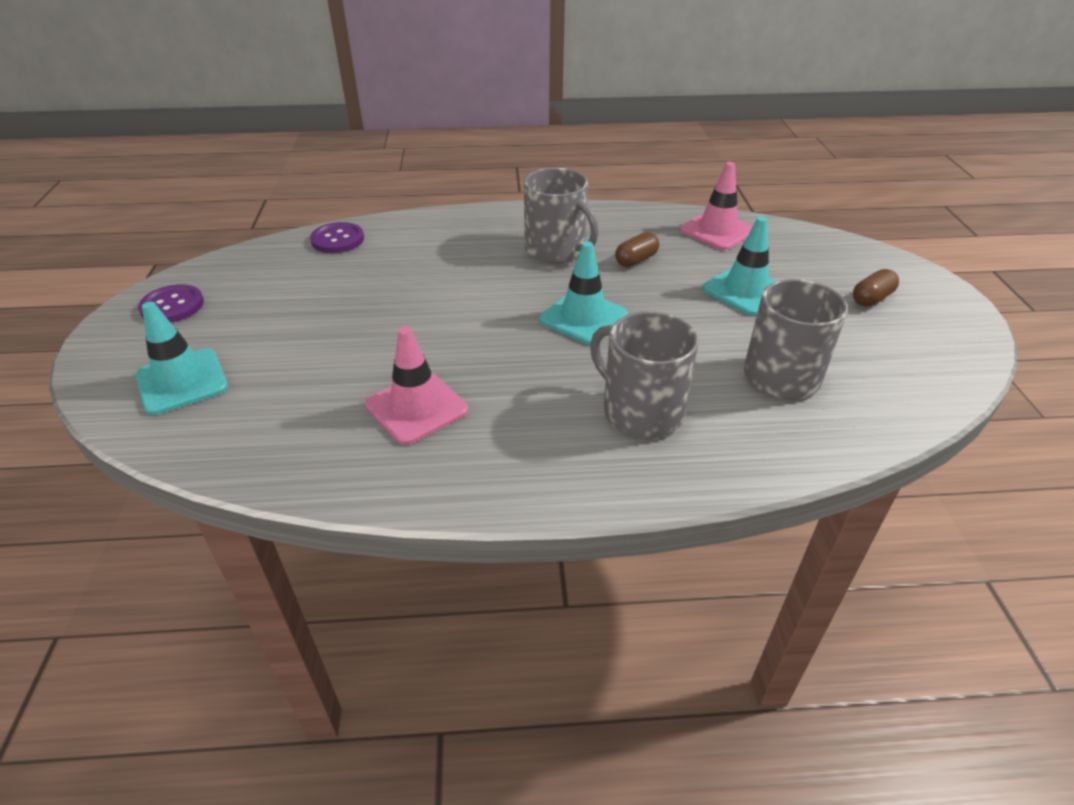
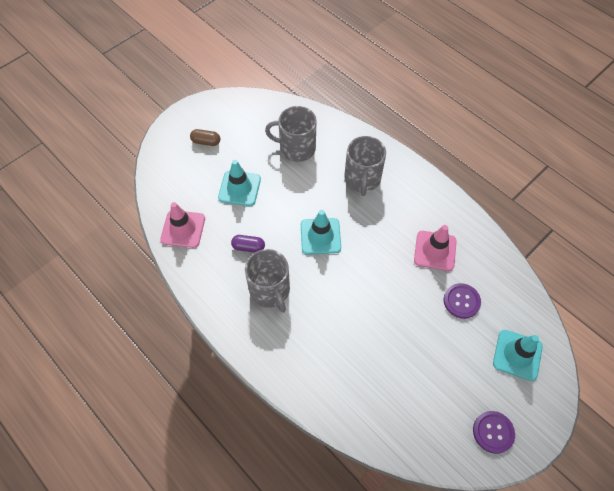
camera: 130 degrees left, 20 degrees up
purple button [310,222,364,253] -> purple button moved to [444,283,481,319]
grey mug [524,168,599,263] -> grey mug turned 150 degrees clockwise [245,249,290,313]
brown capsule [615,232,659,267] -> purple capsule [231,235,265,253]

